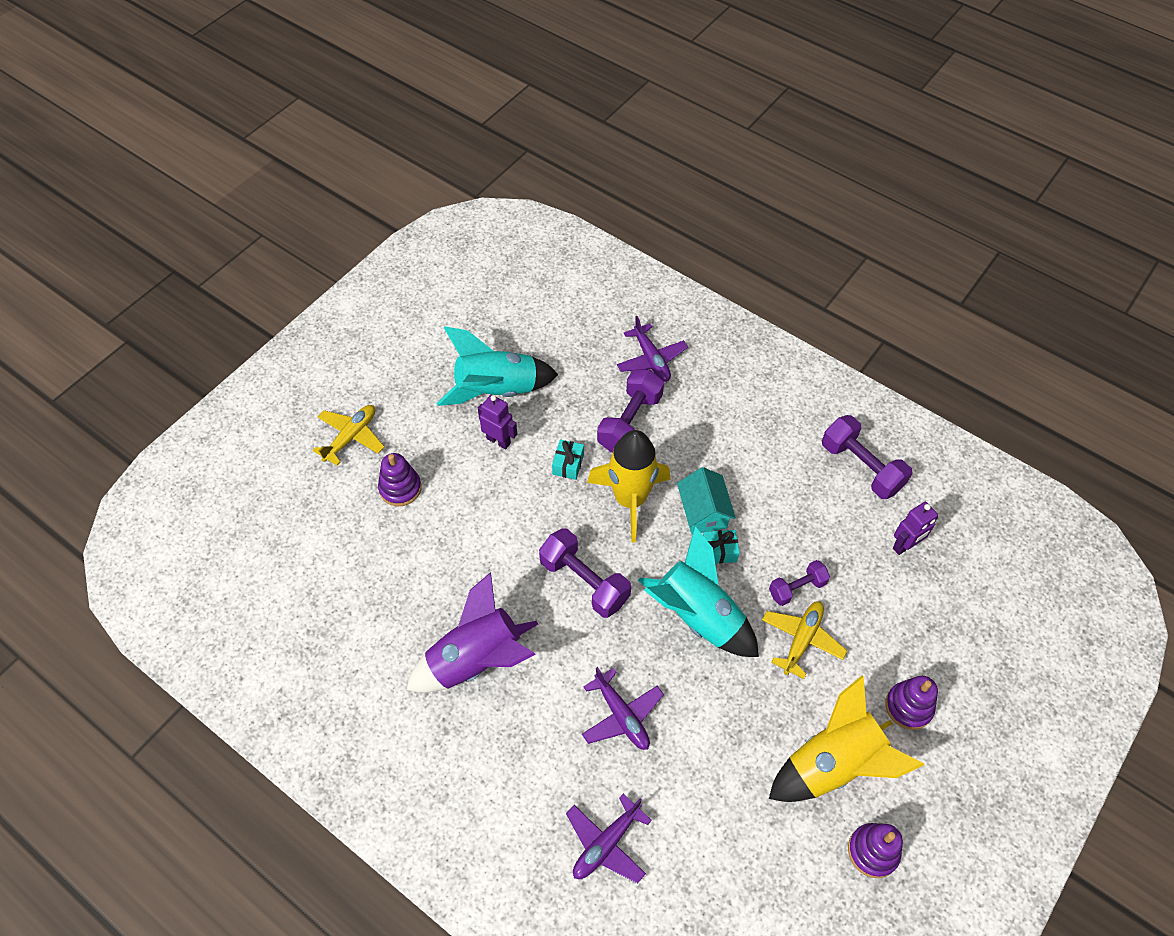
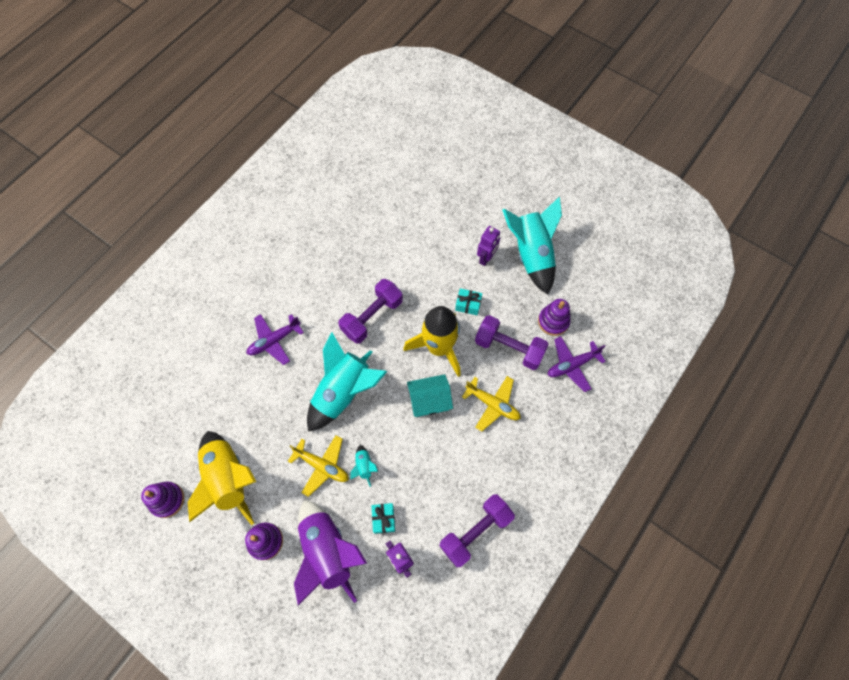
camera: 90 degrees right, 10 degrees up
yellow plane [313,405,384,466] -> yellow plane moved to [462,376,521,431]
purple stacking toy [378,453,421,506] -> purple stacking toy moved to [538,299,570,336]
purple rocket [406,572,538,693] -> purple rocket moved to [294,500,367,605]
purple plane [566,794,652,883] -> none
turquoise gift [703,530,740,564] -> turquoise gift moved to [371,503,395,534]
purple dumbbell [769,560,830,606] -> turquoise rocket [350,445,378,487]

